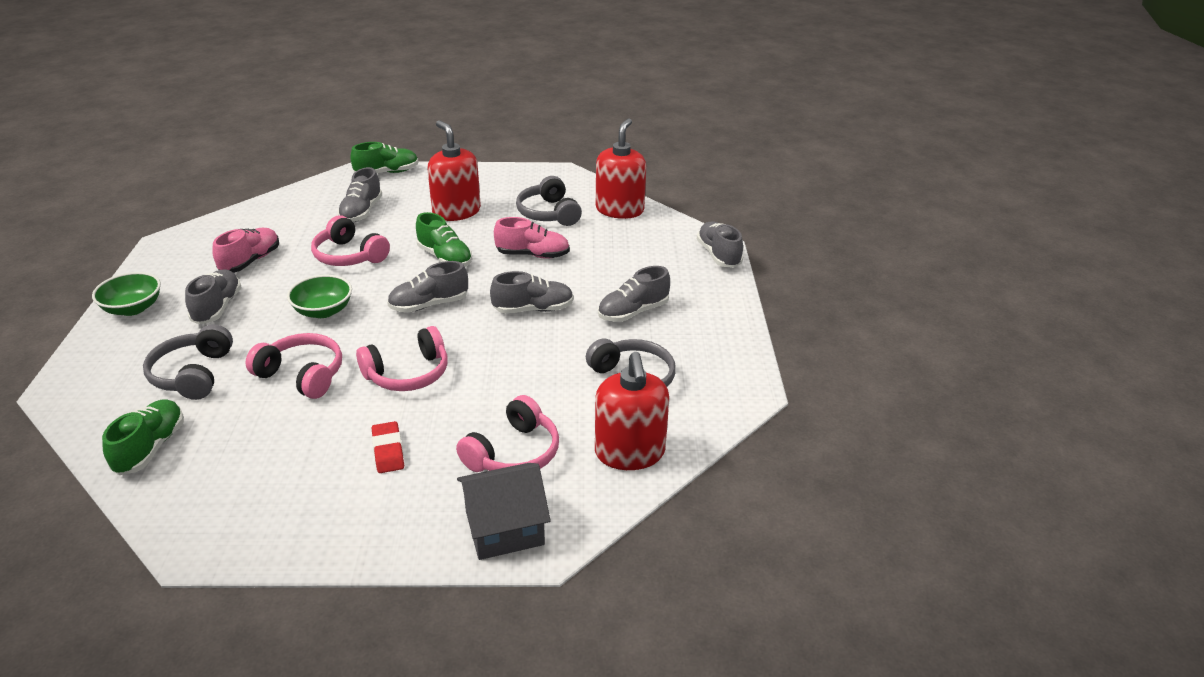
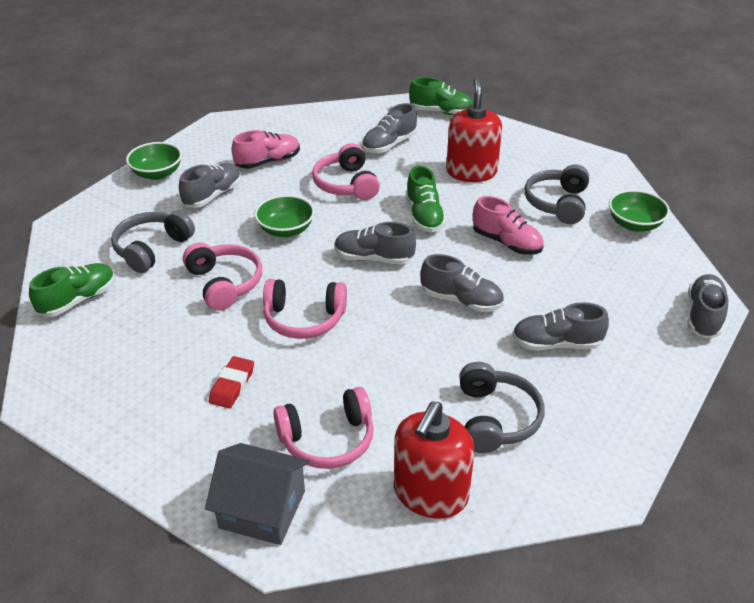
camera: 35 degrees right, 5 degrees up
red soap dispenser [596,119,646,219] -> green bowl [609,190,670,232]

